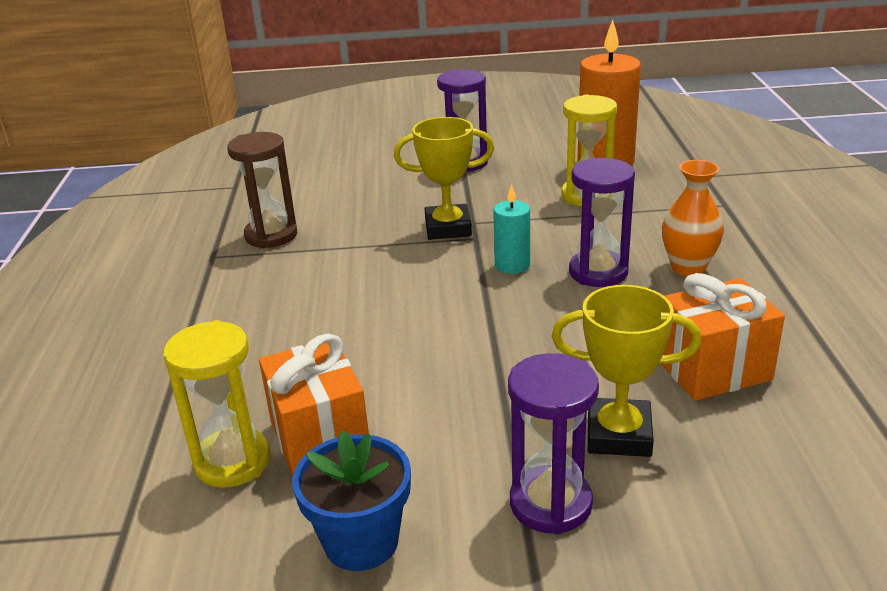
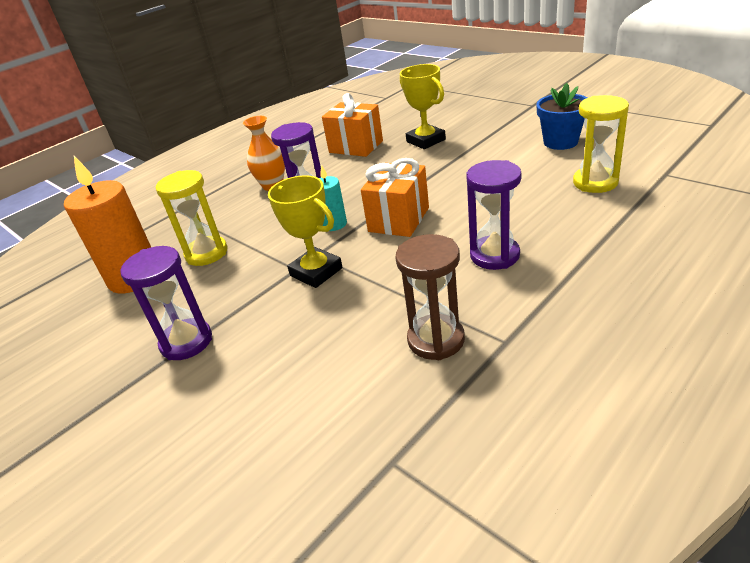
camera: 130 degrees left, 5 degrees up
orange gift [259,333,369,477] -> orange gift moved to [361,158,429,237]
purple hourglass [508,353,599,535] -> purple hourglass moved to [466,160,522,270]

